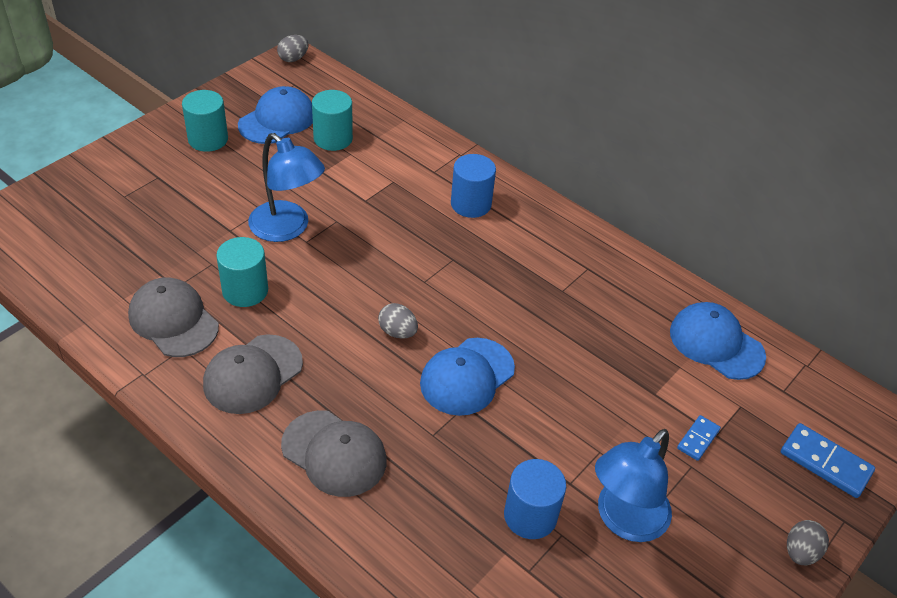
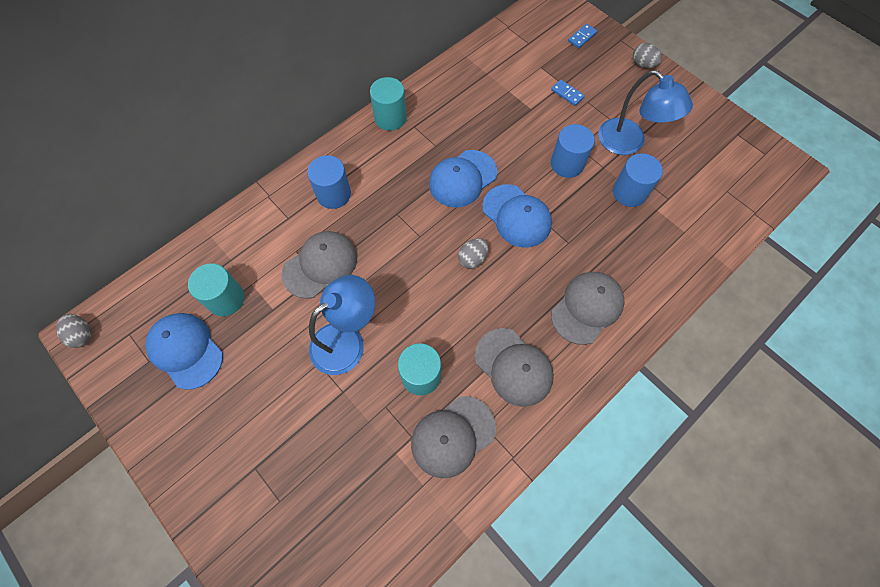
camera: 80 degrees left, 20 degrees up
turquoise cylinder [182,90,228,152] -> turquoise cylinder moved to [370,77,407,131]
blue cap [670,302,766,380] -> blue cap moved to [429,150,497,208]
blue domino [781,423,875,498] -> blue domino [568,24,597,48], size x0.59
none -> grey cap [281,231,357,299]
none -> blue cylinder [551,124,595,178]

